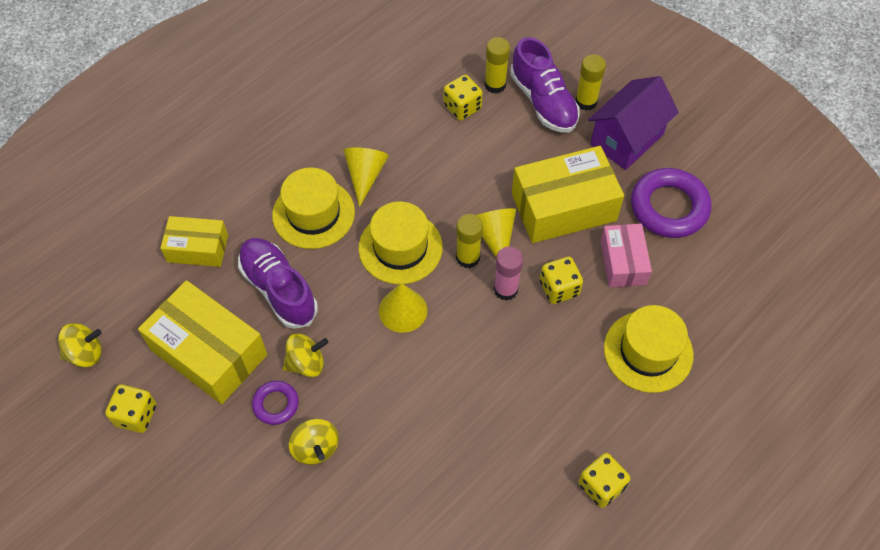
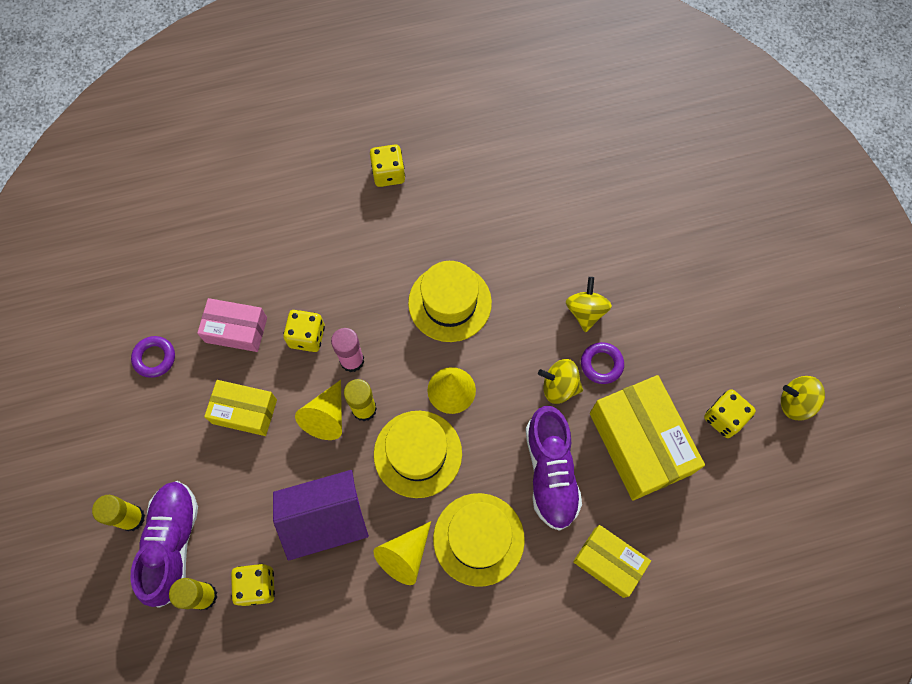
camera: 150 degrees left, 10 degrees up
yellow spinning top [58,323,102,367] -> yellow spinning top moved to [781,376,825,420]
yellow box [512,146,624,243] -> yellow box [204,380,277,436], size x0.59
purple house [588,76,679,170] -> purple house moved to [273,470,369,561]
pink box [600,224,652,288] -> pink box turned 75 degrees clockwise [197,298,267,352]
yellow hat [604,305,693,393] -> yellow hat moved to [408,261,492,342]
purple ring [631,168,711,238] -> purple ring [131,336,175,378], size x0.52

